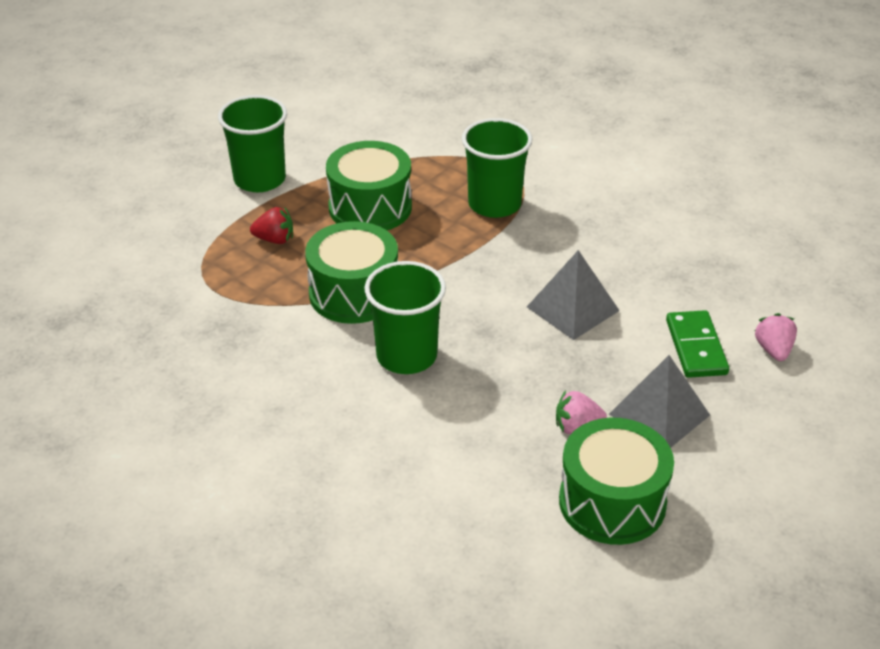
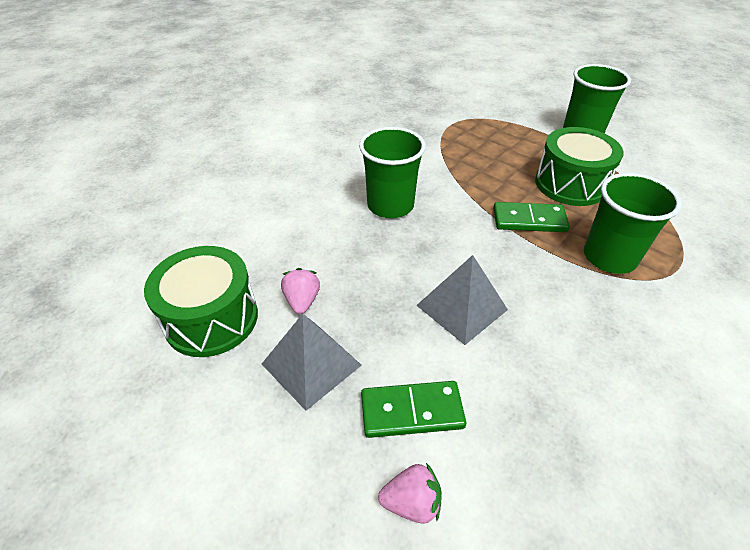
camera: 90 degrees right, 5 degrees up
red strawberry [250,207,293,244] -> none
green drum [305,221,398,324] -> none
none -> green domino [493,202,570,232]

